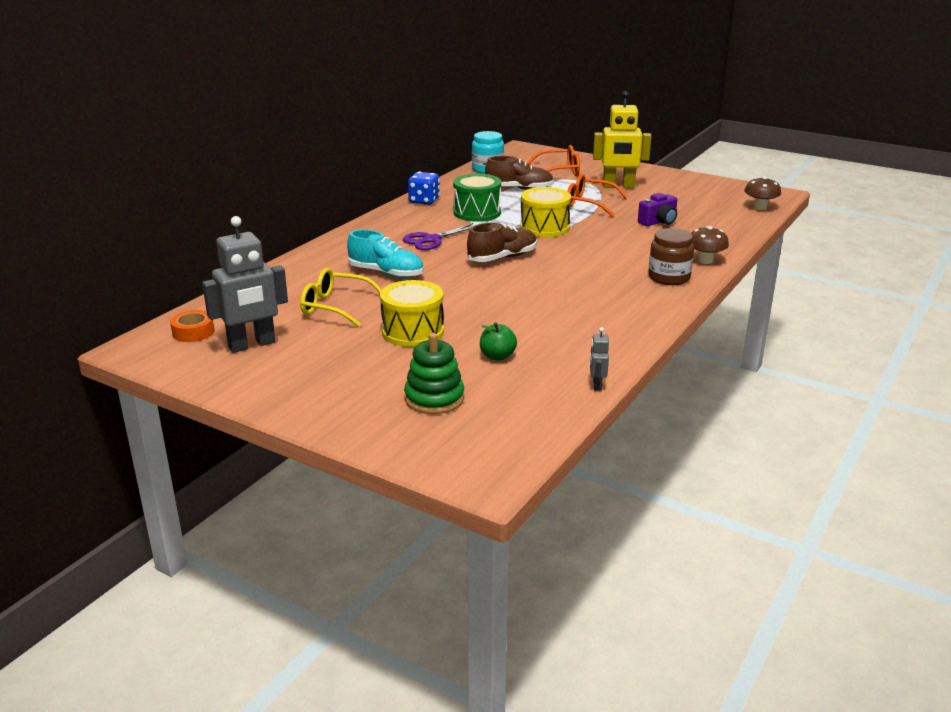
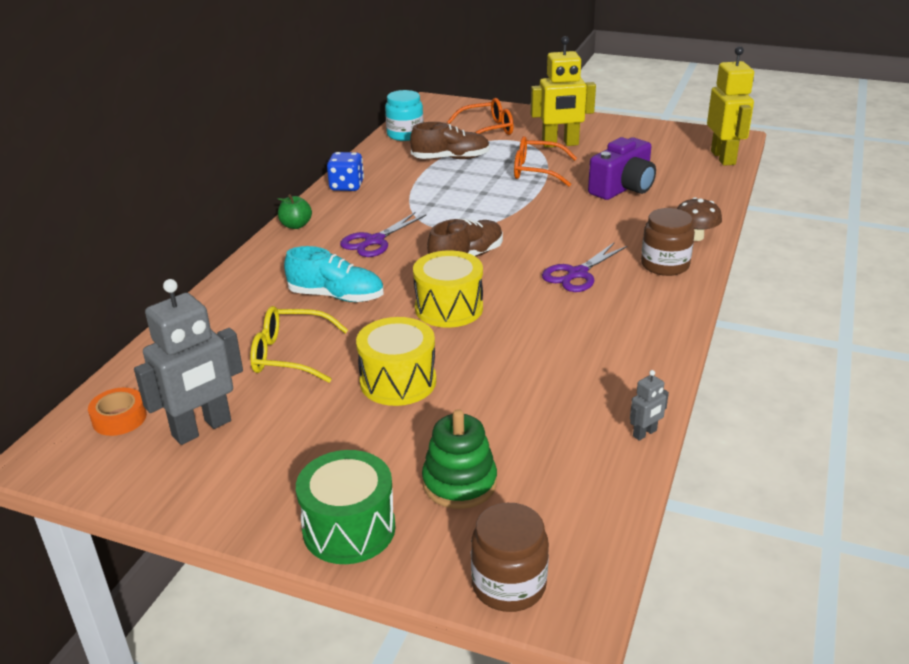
camera: 10 degrees left, 5 degrees up
green drum [453,174,501,222] -> green drum moved to [296,450,396,564]
green apple [480,322,517,361] -> green apple moved to [278,194,312,229]
yellow drum [520,187,571,237] -> yellow drum moved to [413,251,483,328]
grey robot [590,327,609,391] -> grey robot turned 120 degrees counterclockwise [630,370,669,441]
purple camera [638,193,677,226] -> purple camera [588,137,656,200], size x1.54
brown mushroom [744,176,781,210] -> yellow robot [707,46,754,166]
none -> brown jar [471,503,549,612]
none -> purple scissors [542,243,627,292]

